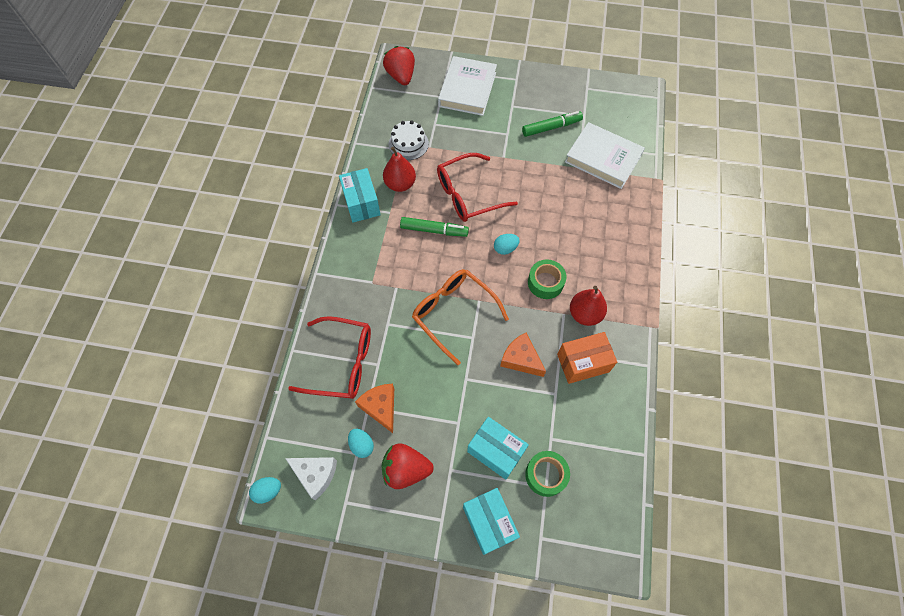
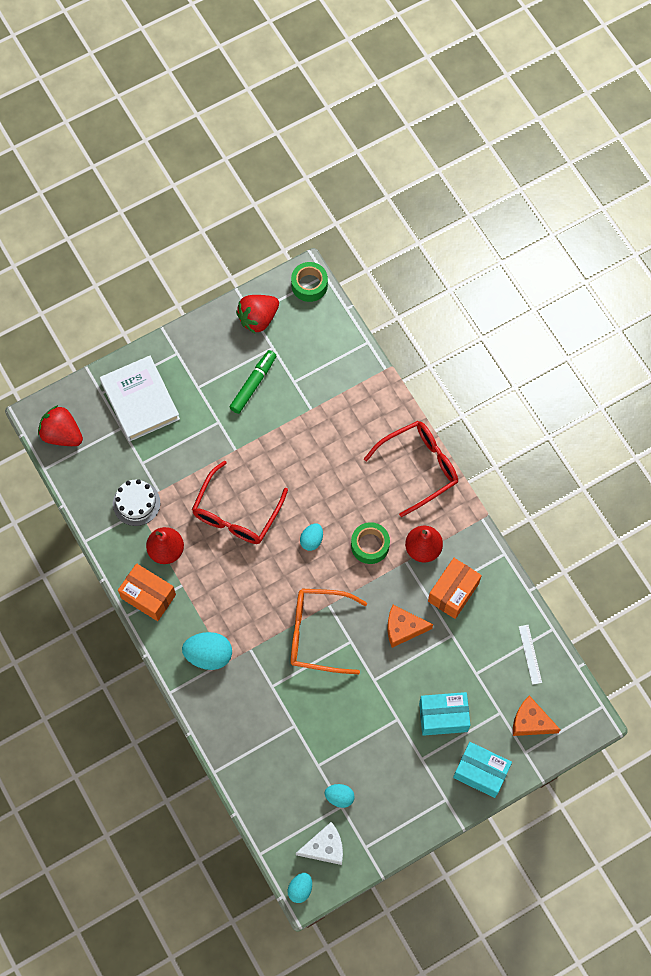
camera: 40 degrees left, 5 degrees up
red glasses [288,316,371,399] -> red glasses moved to [364,421,458,517]
turquoise box [339,168,381,222] -> orange box [118,563,176,621]
orange cheese [355,384,394,433] -> orange cheese moved to [513,695,561,736]
red strawberry [382,443,434,489] -> red strawberry moved to [236,295,279,333]
green marker [400,217,469,237] -> none
green tape [525,451,570,497] -> green tape moved to [291,262,328,302]
white book [565,122,645,189] -> none
none -> turquoise egg [182,632,232,670]
none -> white ruler [519,625,542,685]

